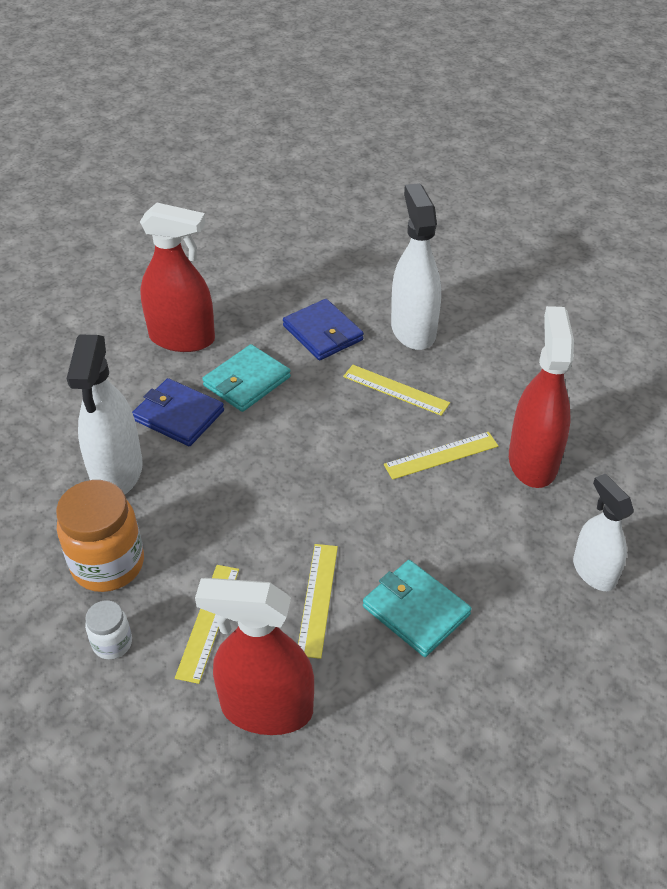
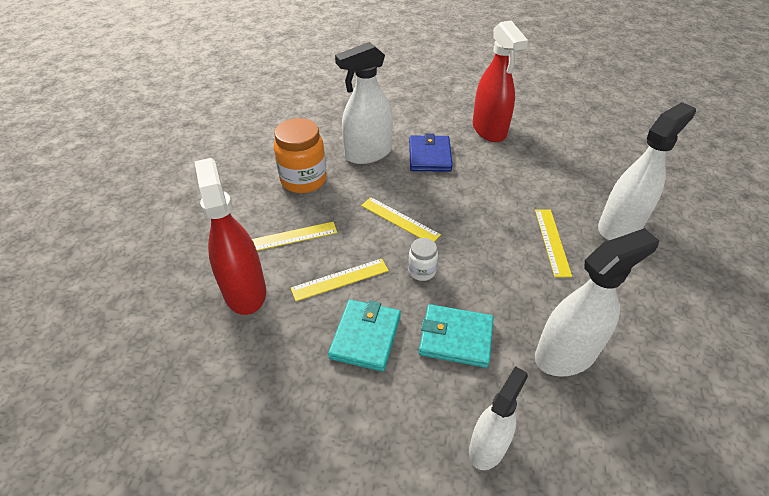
camera: 60 degrees right, 0 degrees up
white jar [85,600,132,659] -> white jar moved to [408,238,438,281]
turquoise wallet [202,344,291,412] -> turquoise wallet moved to [419,304,494,368]
blue wallet [283,299,364,360] -> none
yellow ruler [384,432,498,480] -> yellow ruler moved to [361,197,441,242]
red spray bottle [509,306,574,488] -> white spray bottle [535,228,659,377]

